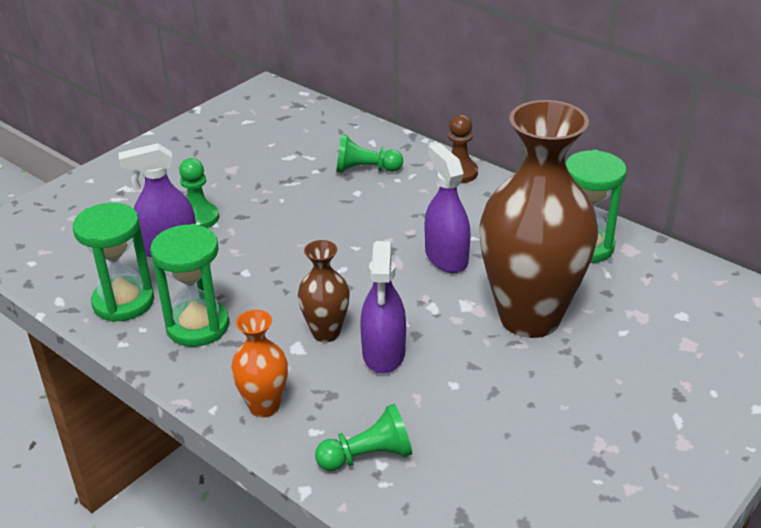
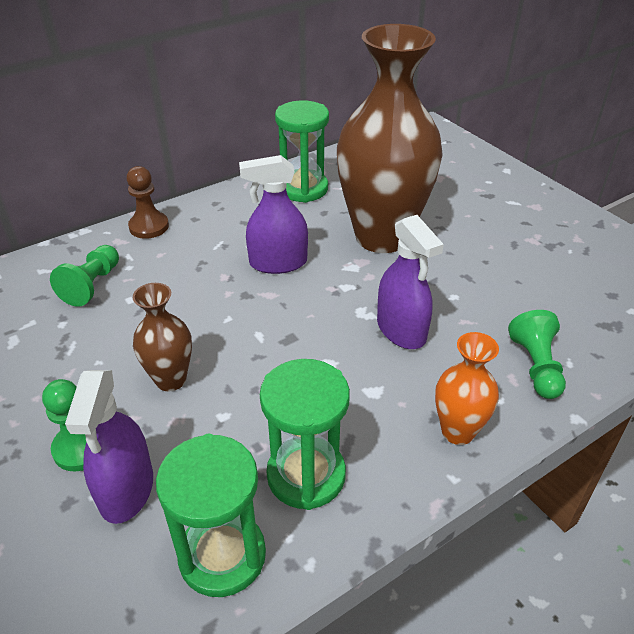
camera: 75 degrees left, 5 degrees up
brown vase [298,240,350,342] -> brown vase moved to [133,283,192,391]
purple spray bottle [360,241,406,374] -> purple spray bottle turned 45 degrees clockwise [377,215,444,349]

